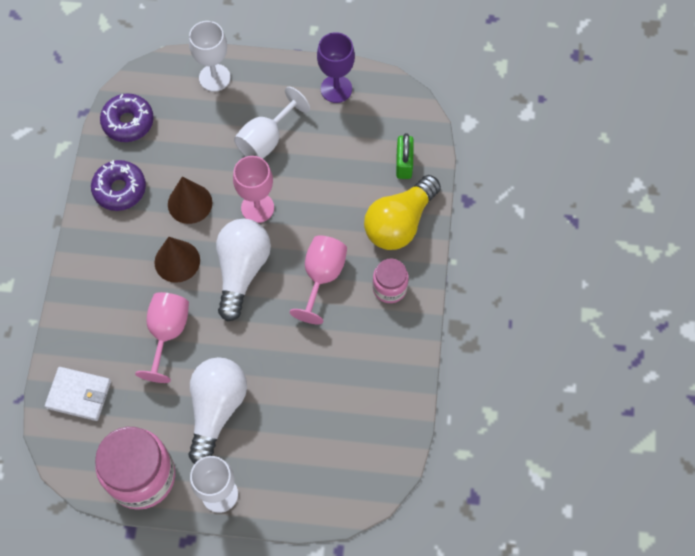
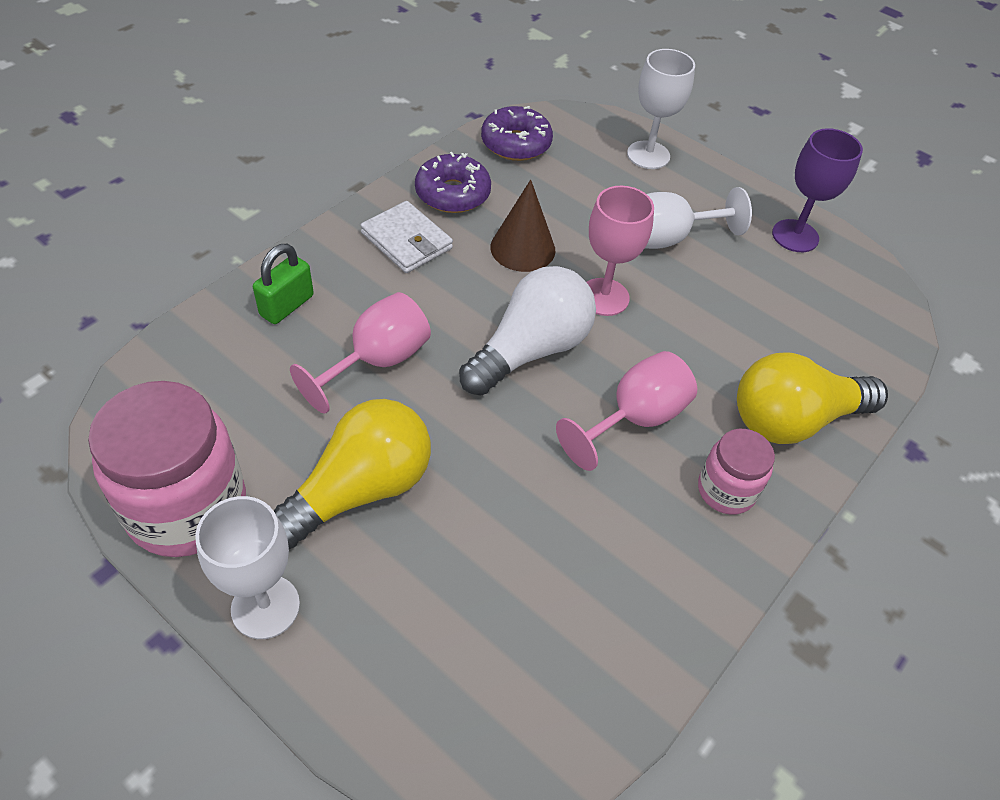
camera: 30 degrees right, 15 degrees down
white wallet [45,367,111,421] -> white wallet moved to [360,201,453,273]
brown cone [154,237,200,283] -> none
white light bulb [188,357,247,464] -> yellow light bulb [274,399,431,549]
green padlock [396,133,414,179] -> green padlock moved to [253,244,314,324]

